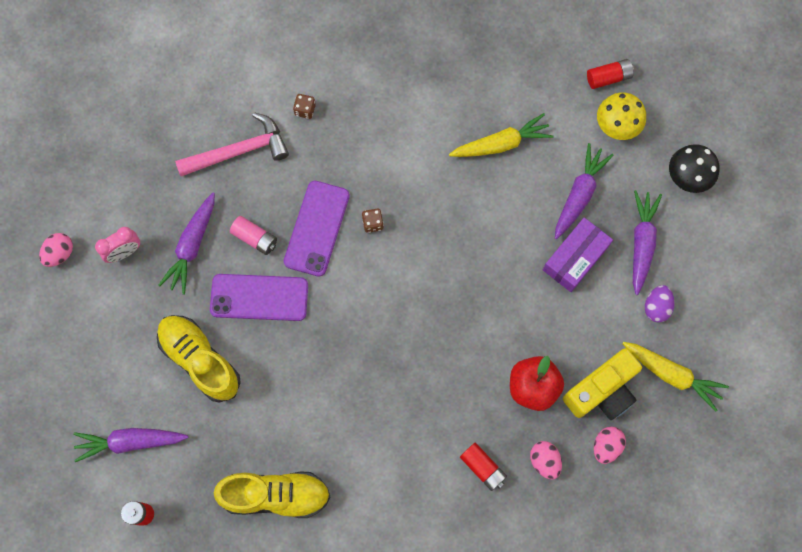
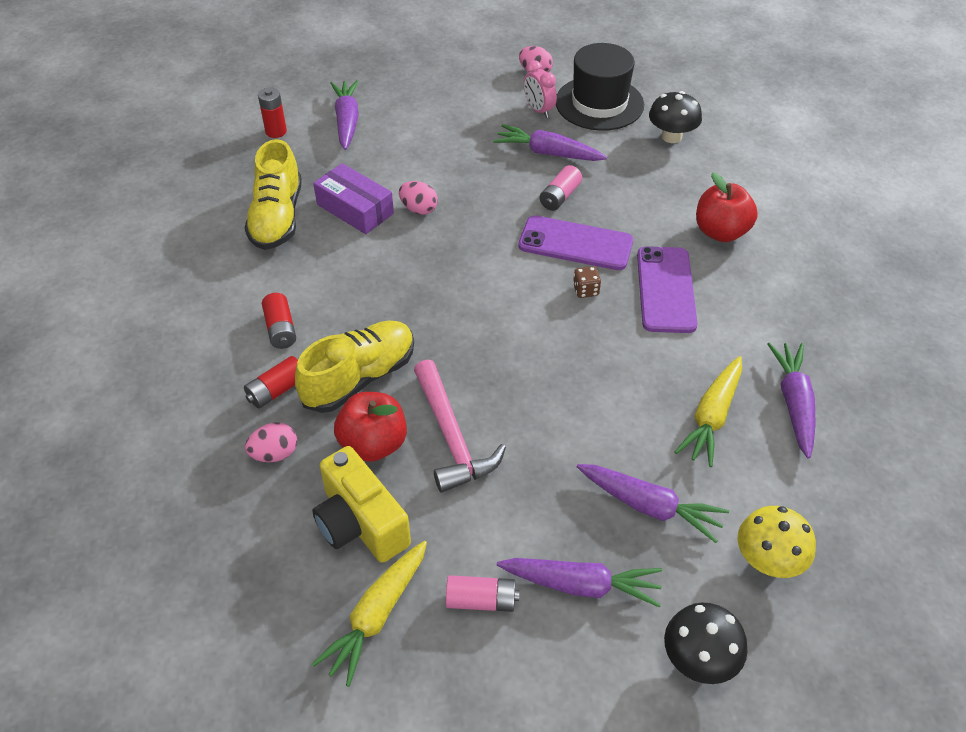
camera: 90 degrees right, 25 degrees down
yellow shoe [157,315,241,403] -> yellow shoe moved to [295,321,414,413]
pink hammer [175,112,289,176] -> pink hammer moved to [414,359,506,492]
purple phone [210,274,308,321] -> purple phone moved to [637,246,698,333]
brown dice [293,94,316,119] -> red apple [696,172,758,242]
yellow carrot [449,113,553,157] -> yellow carrot turned 45 degrees clockwise [675,356,742,467]
purple box [543,218,613,292] -> purple box moved to [313,163,394,234]
red battery [587,59,634,89] -> red battery moved to [262,293,296,349]
pink egg [594,427,626,464] -> pink egg moved to [399,181,438,215]
purple egg [645,285,675,323] -> pink battery [446,575,519,612]
none -> black hat [556,43,644,131]
none -> black mushroom [649,91,702,143]
none -> purple carrot [767,343,816,459]

